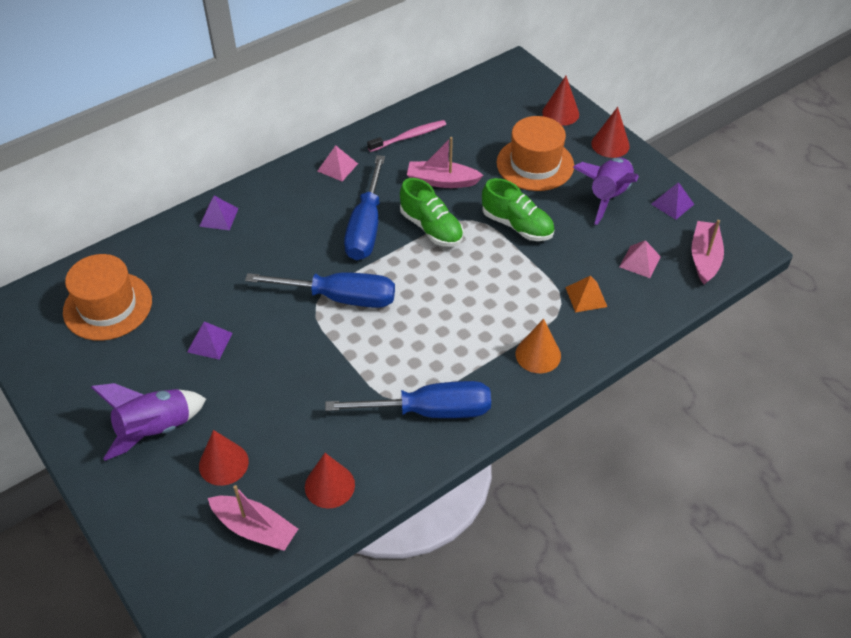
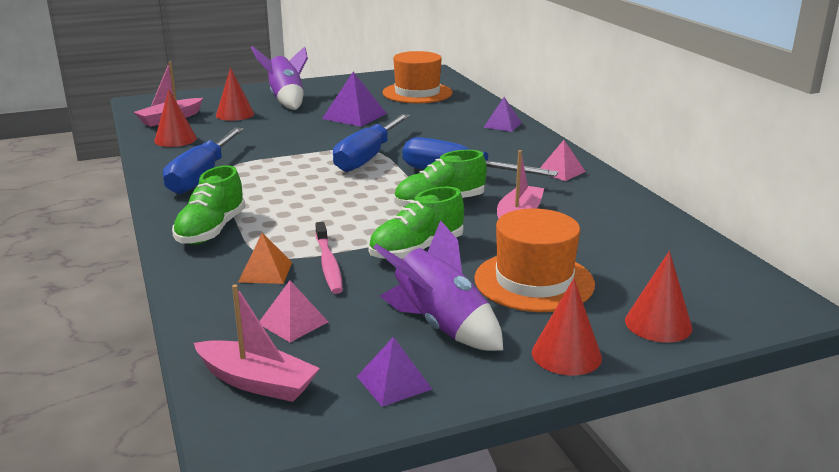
camera: 105 degrees right, 25 degrees down
purple pyramid [187,322,233,360] -> purple pyramid [322,72,387,127], size x1.60
pink toothbrush [367,120,446,152] -> pink toothbrush moved to [315,222,343,294]
orange cone [516,319,561,373] -> green shoe [172,165,246,244]

